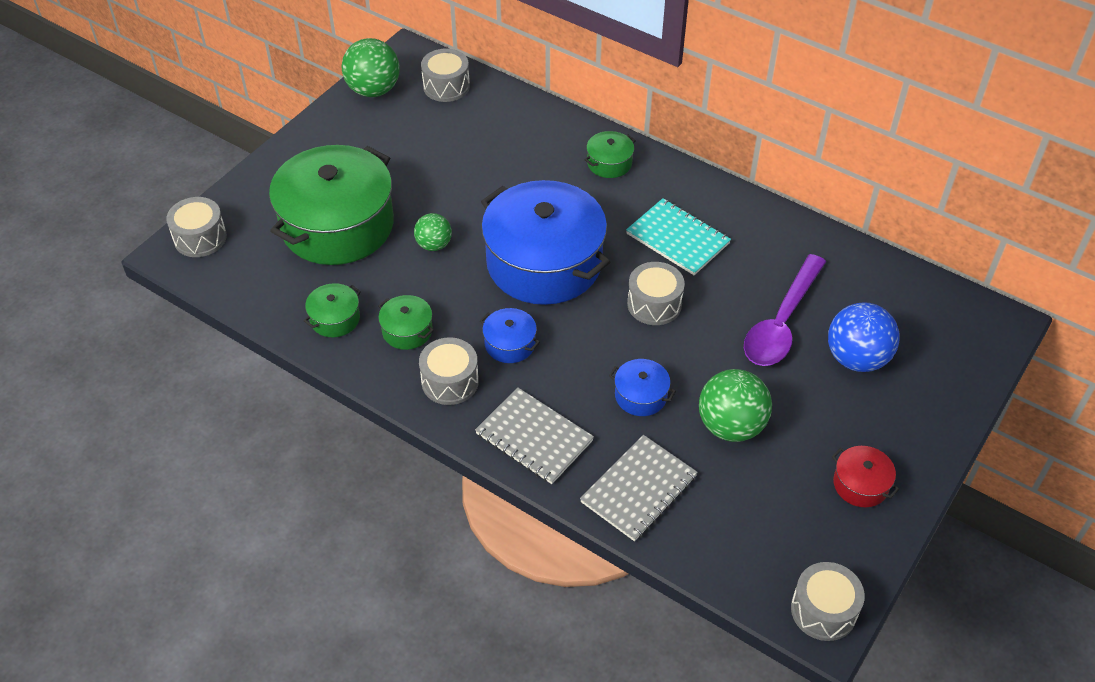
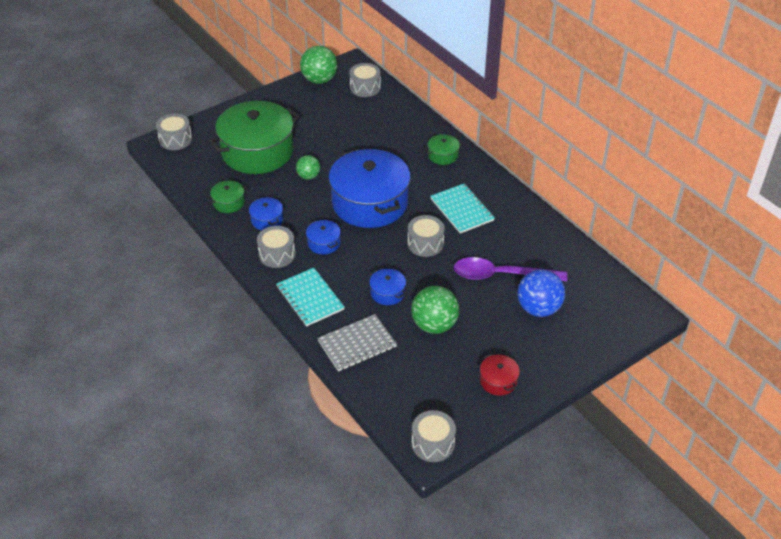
camera: 20 degrees right, 5 degrees down
green pot [378,295,434,350] -> blue pot [249,197,283,230]
grey notebook [475,387,594,484] -> turquoise notebook [276,268,345,327]
purple spoon [744,254,826,366] -> purple spoon turned 45 degrees clockwise [454,257,567,281]

